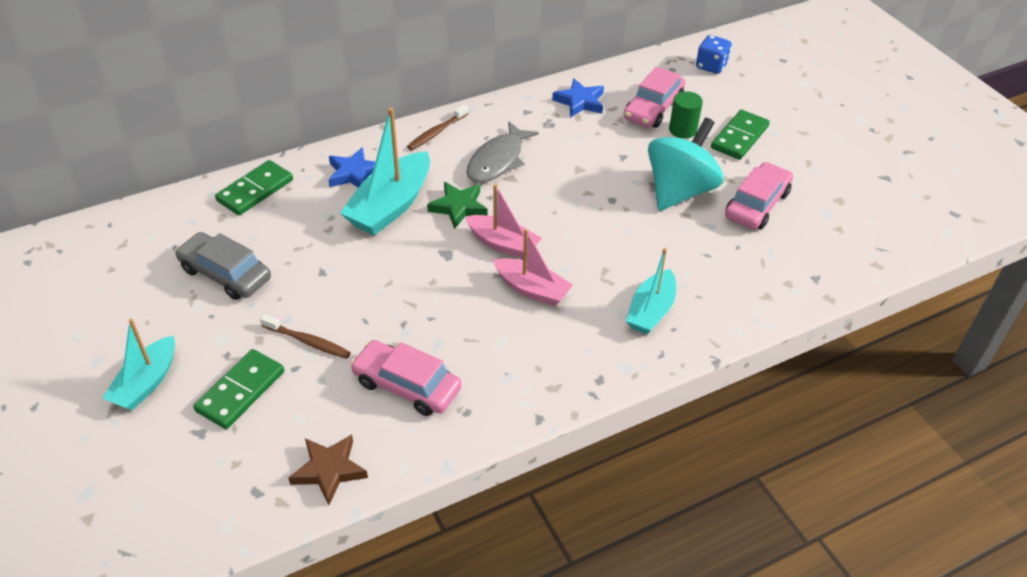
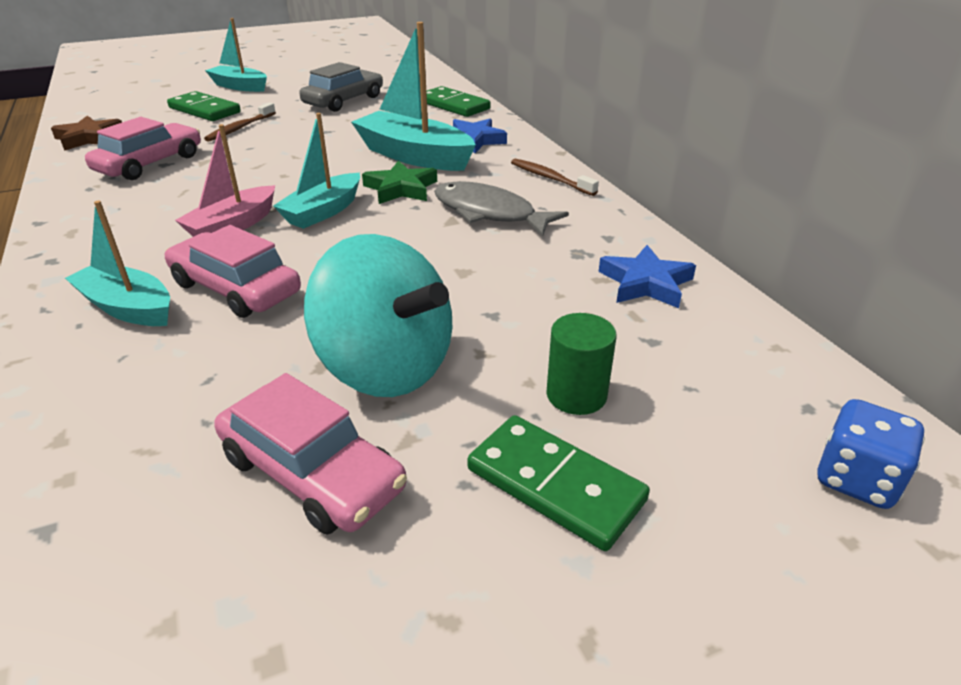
camera: 95 degrees right, 10 degrees down
pink boat [465,184,542,259] -> turquoise boat [273,113,360,229]
pink car [623,67,685,128] -> pink car moved to [165,225,301,318]

